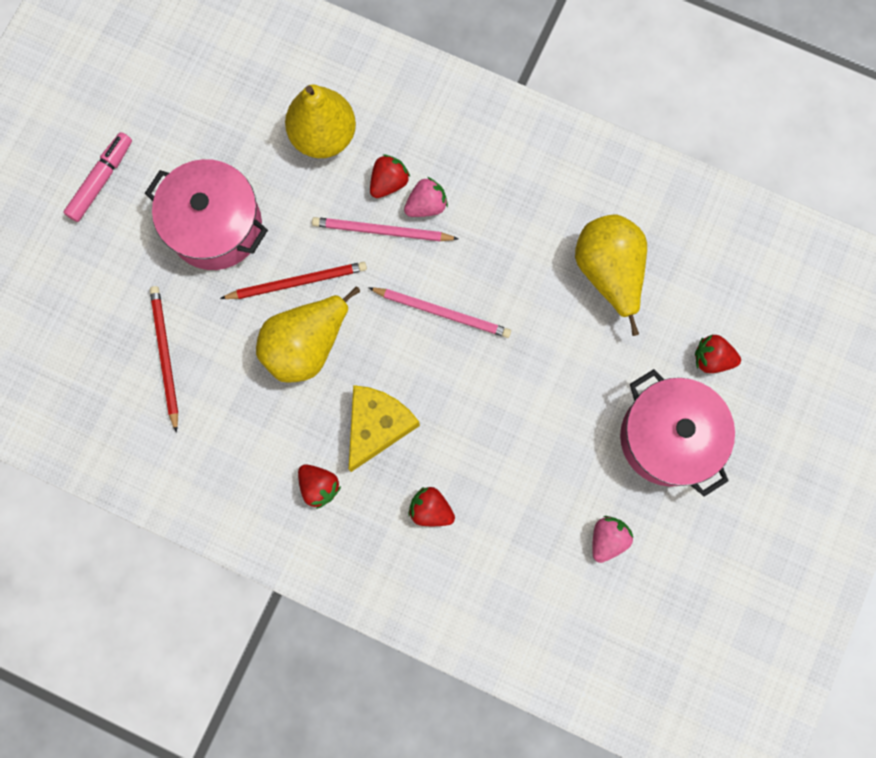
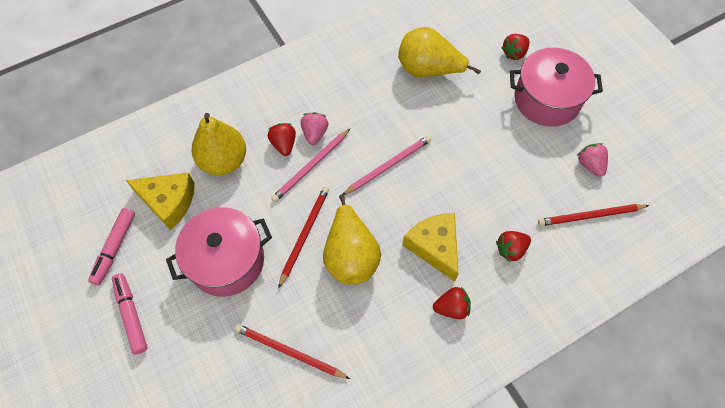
camera: 55 degrees left, 15 degrees down
none -> pink marker [88,208,135,285]
none -> yellow cheese [126,172,195,230]
none -> red pencil [538,204,649,226]

